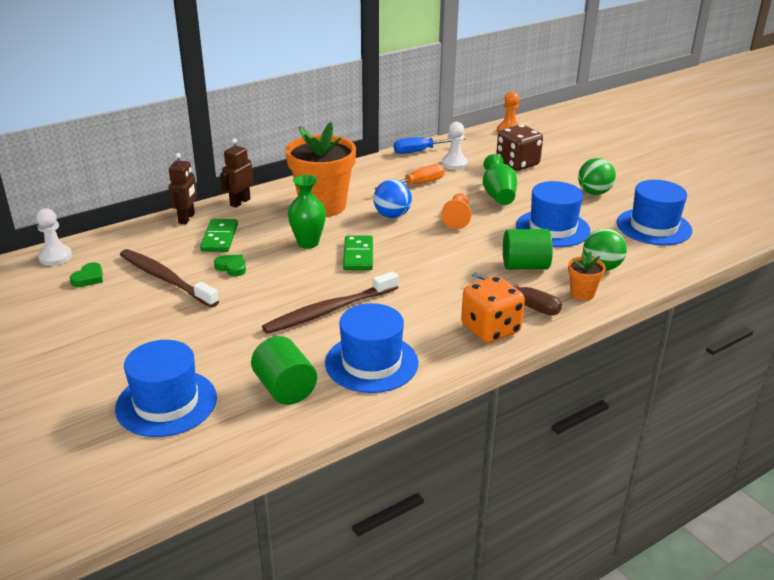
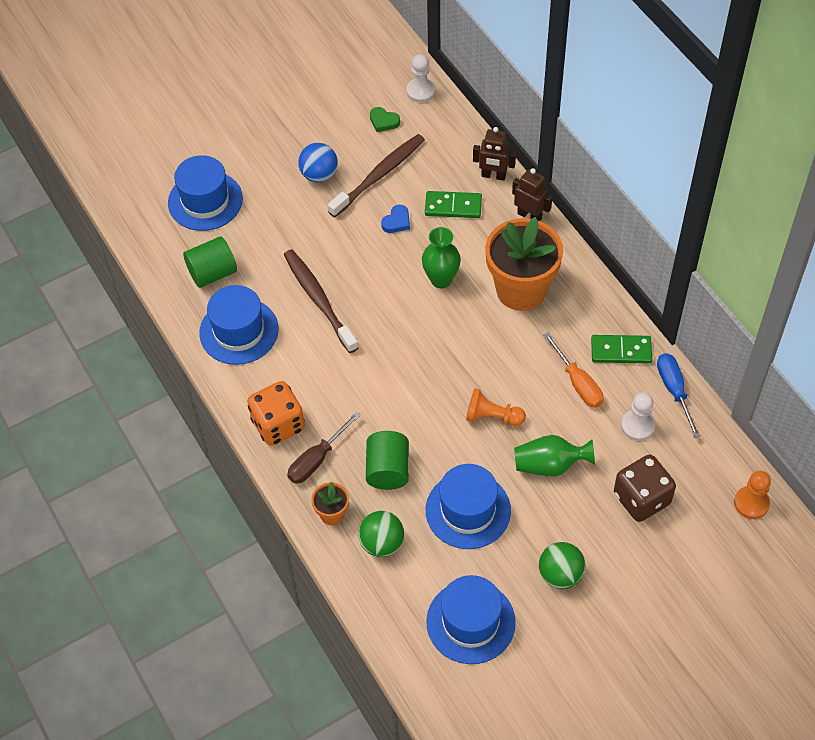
camera: 95 degrees right, 25 degrees up
green heart [214,254,246,276] -> blue heart [381,205,410,233]
green domino [343,235,373,270] -> green domino moved to [591,335,652,364]
blue ball [373,180,412,218] -> blue ball moved to [298,143,338,183]

